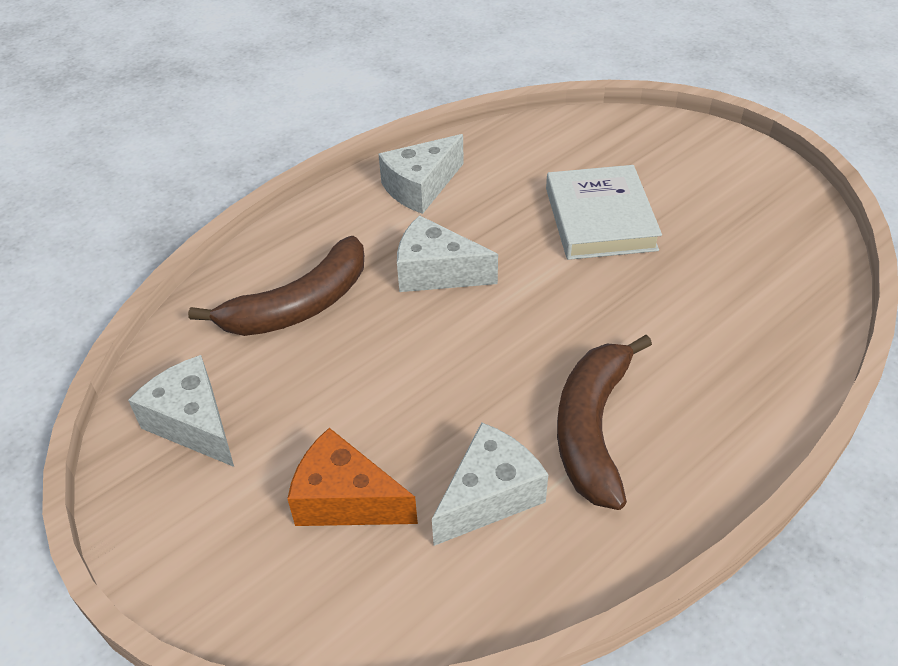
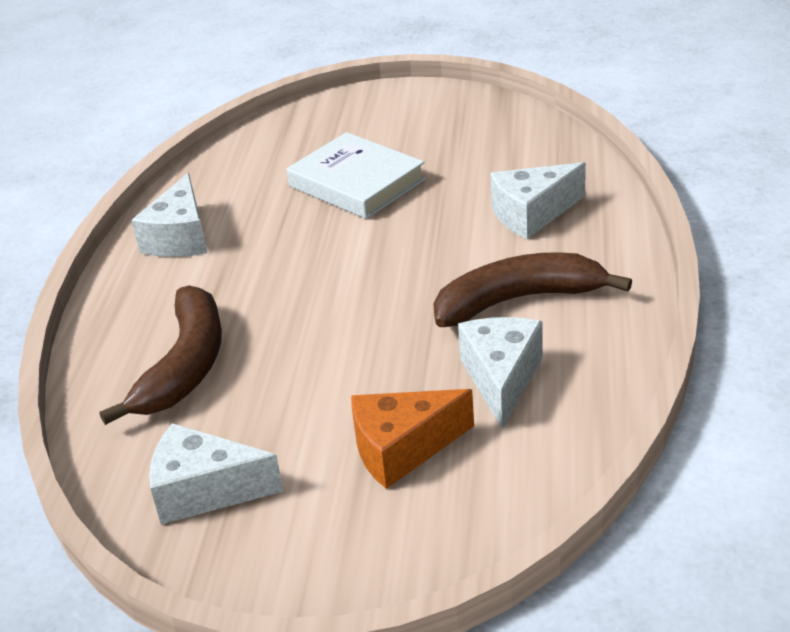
camera: 40 degrees left, 10 degrees down
white cheese [397,215,498,292] -> white cheese moved to [490,162,586,239]
brown banana [557,335,652,510] -> brown banana turned 105 degrees clockwise [433,252,632,327]

